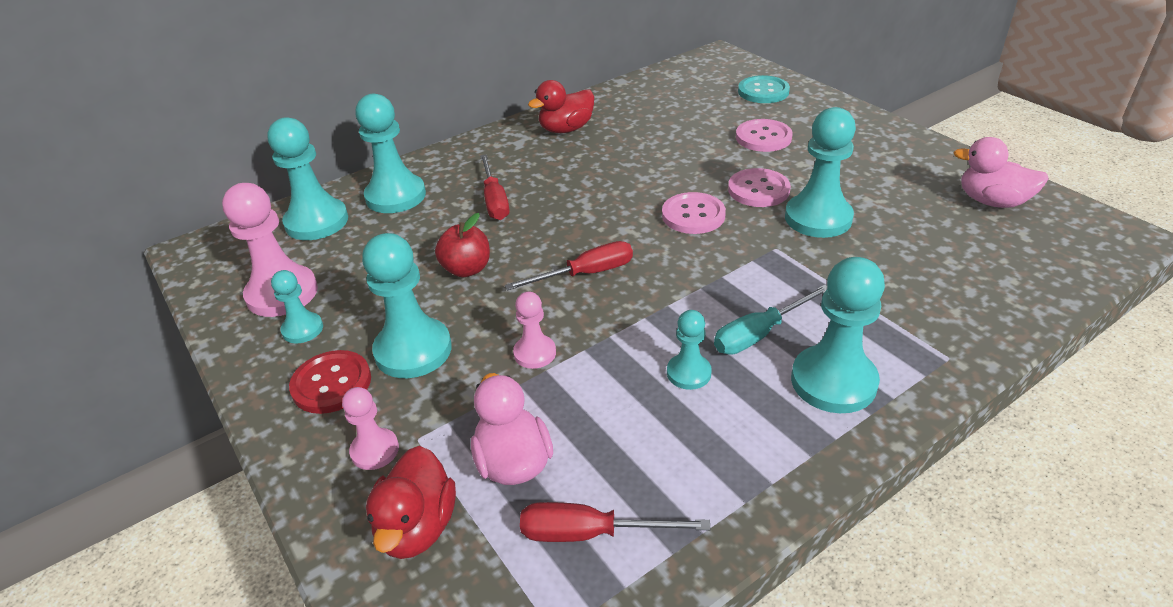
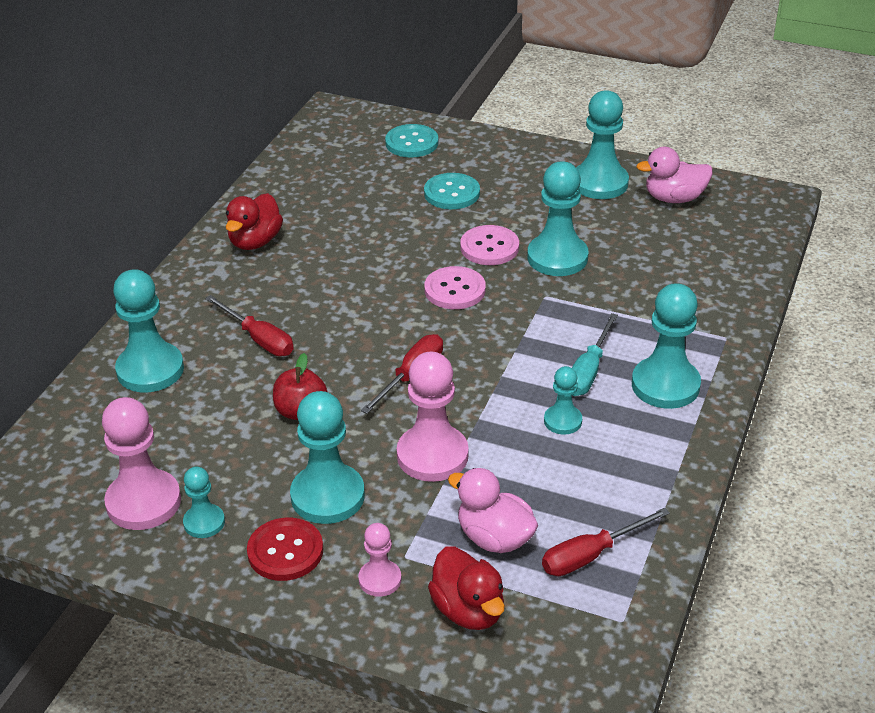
camera: 35 degrees left, 0 degrees up
turquoise pawn [267,117,348,240] -> turquoise pawn moved to [576,90,629,199]
pink pawn [513,292,556,369] -> pink pawn [397,352,469,482], size x1.83
pink button [736,119,793,152] -> turquoise button [424,173,480,209]

